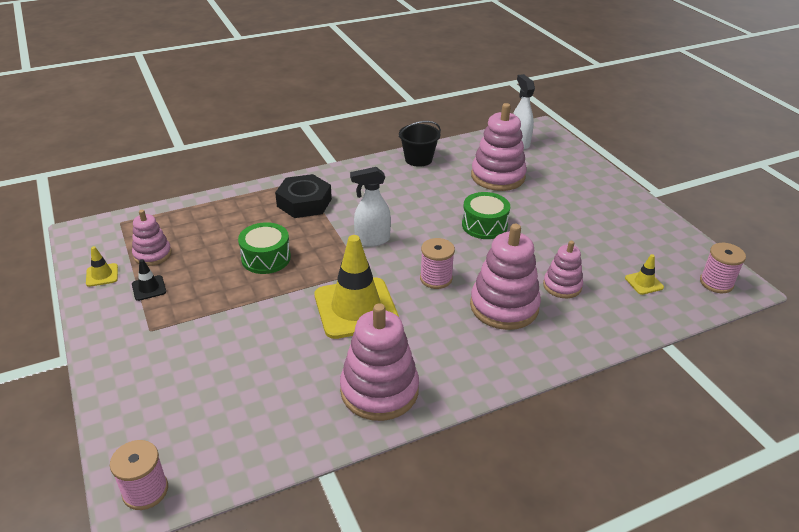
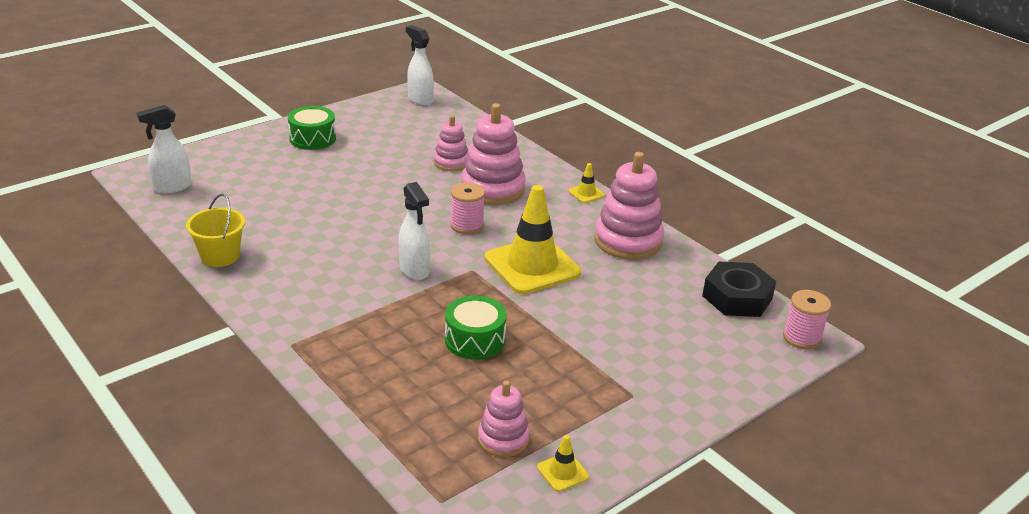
camera: 105 degrees left, 5 degrees down
black traffic cone [132,259,166,301] -> none
black nut [275,174,332,218] -> black nut moved to [702,262,776,317]
black bucket [399,121,441,167] -> yellow bucket [186,194,245,267]
green drum [462,192,510,239] -> green drum moved to [288,106,336,150]
pink stacking toy [471,103,527,191] -> none
yellow traffic cone [625,254,664,295] -> yellow traffic cone moved to [568,163,605,203]
pink spool [700,243,746,293] -> white spray bottle [406,25,434,106]

